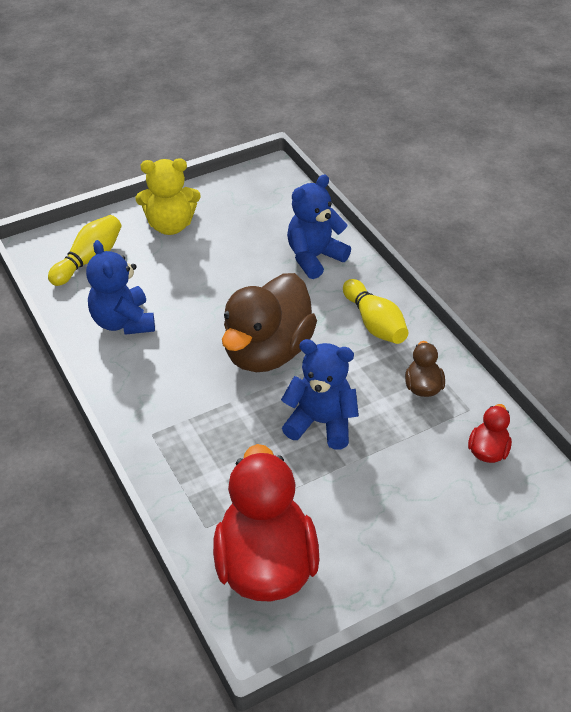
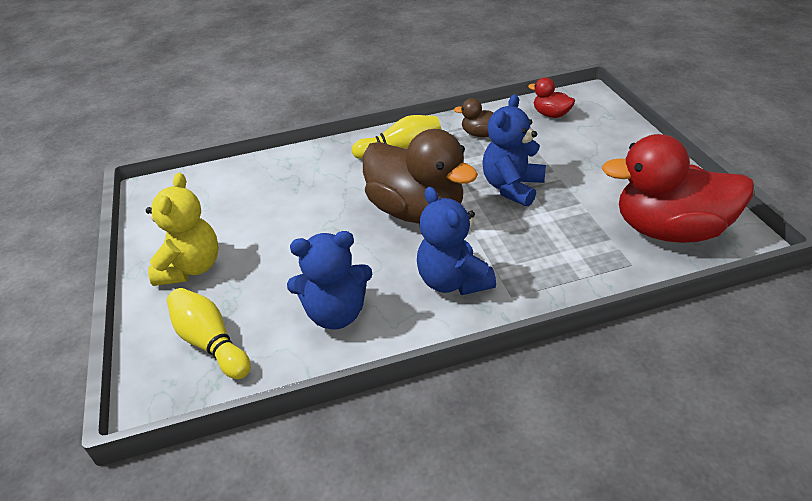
camera: 75 degrees left, 5 degrees down
blue teddy bear [287,175,351,279] -> blue teddy bear moved to [417,187,496,295]

